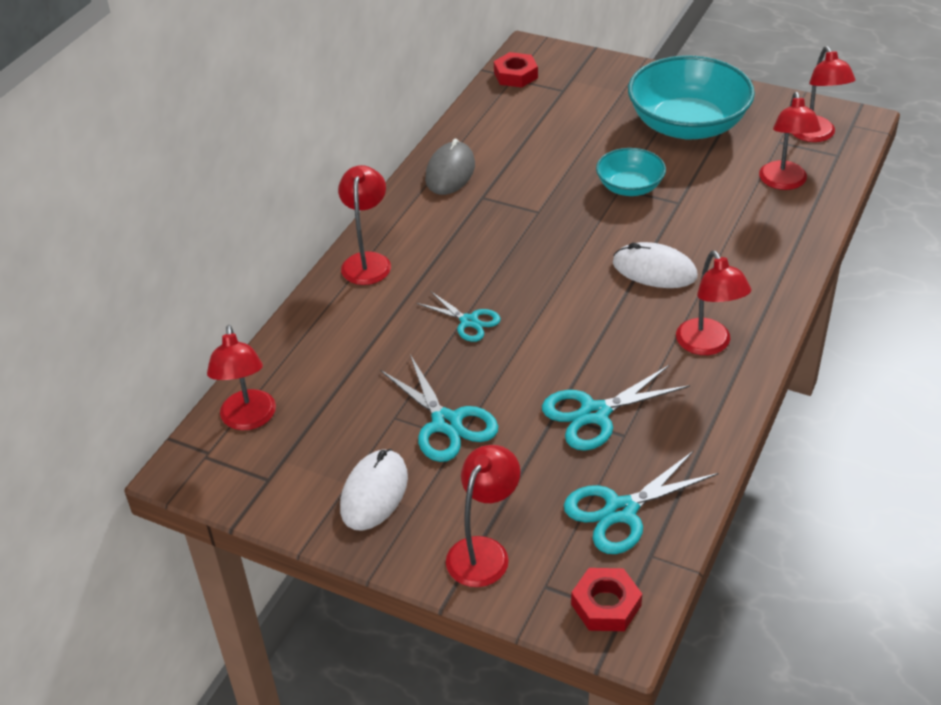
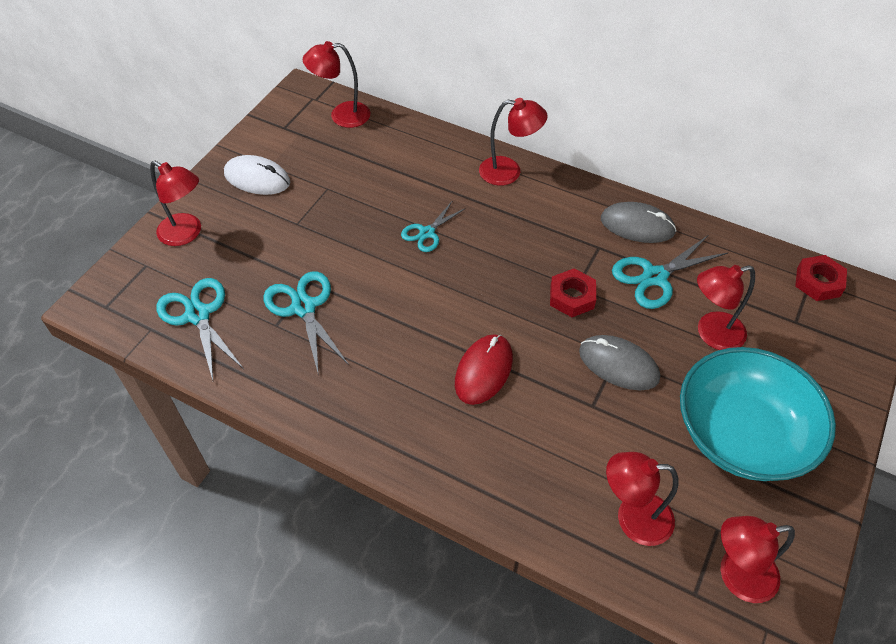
camera: 90 degrees right, 10 degrees up
turquoise scissors [380,354,498,462] -> turquoise scissors moved to [612,236,728,309]
red nut [571,568,642,631] -> red nut moved to [550,269,596,317]
turquoise bowl [596,148,666,196] -> grey mouse [579,335,660,390]
white mouse [613,242,698,288] -> red mouse [455,334,513,405]
red lamp [676,251,752,355] -> red lamp moved to [697,265,755,350]

